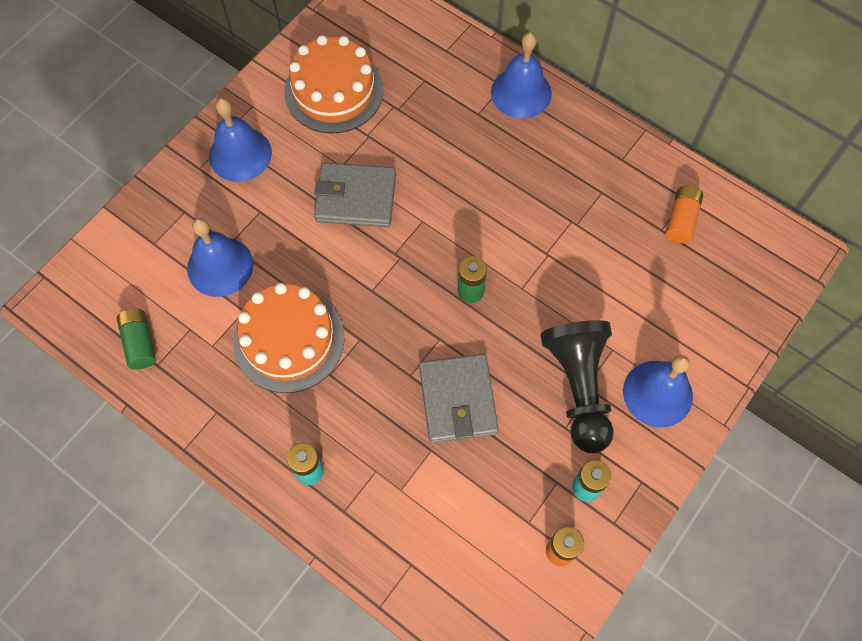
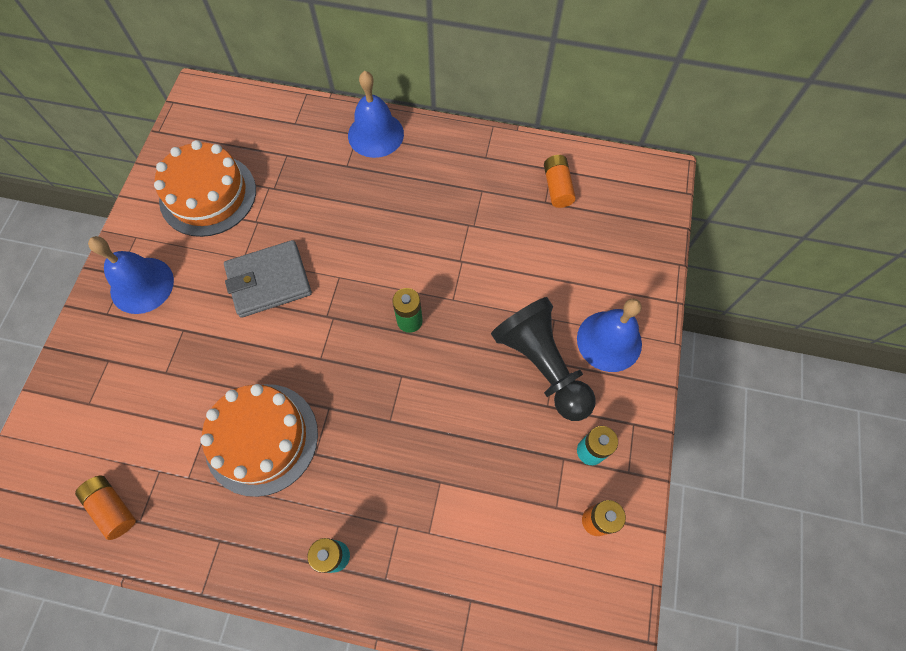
camera: 25 degrees left, 0 degrees up
green battery [117,308,156,370] -> orange battery [75,475,136,540]
blue bell [187,218,253,297] -> none
grey wallet [419,354,499,443] -> none

